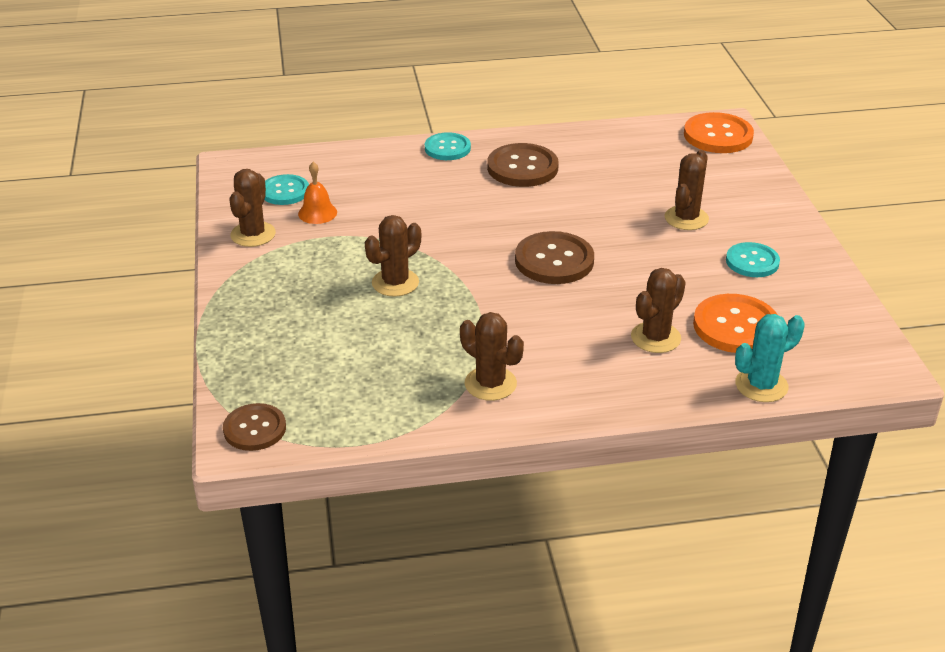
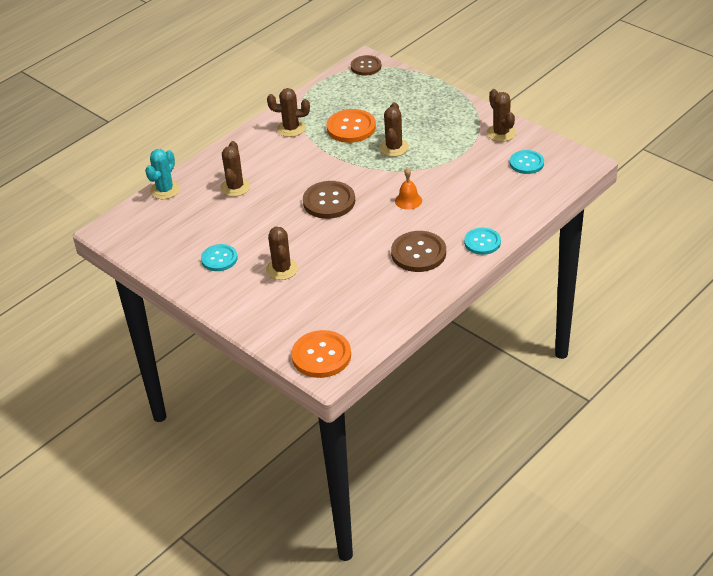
camera: 145 degrees right, 5 degrees up
orange bell [298,162,337,224] -> orange bell moved to [395,168,422,210]
orange button [693,294,778,353] -> orange button moved to [327,109,376,143]

